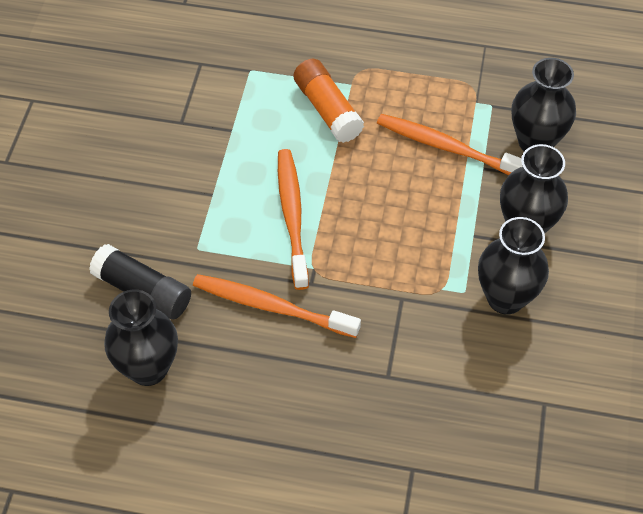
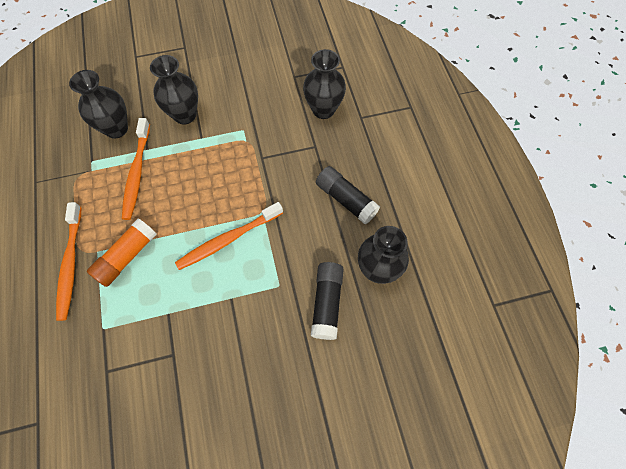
camera: 115 degrees left, 10 degrees up
orange toothbrush [193,274,361,338] -> orange toothbrush moved to [56,202,81,321]
black vase [478,217,549,315] -> black vase moved to [303,49,346,119]
none -> black glue stick [316,166,380,225]

